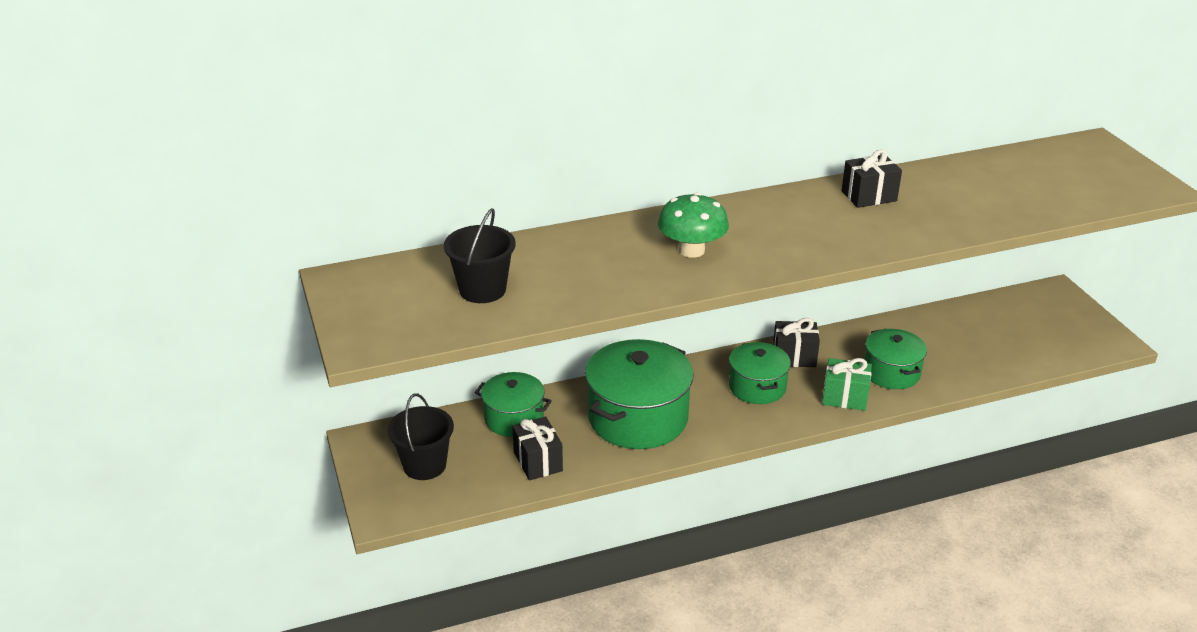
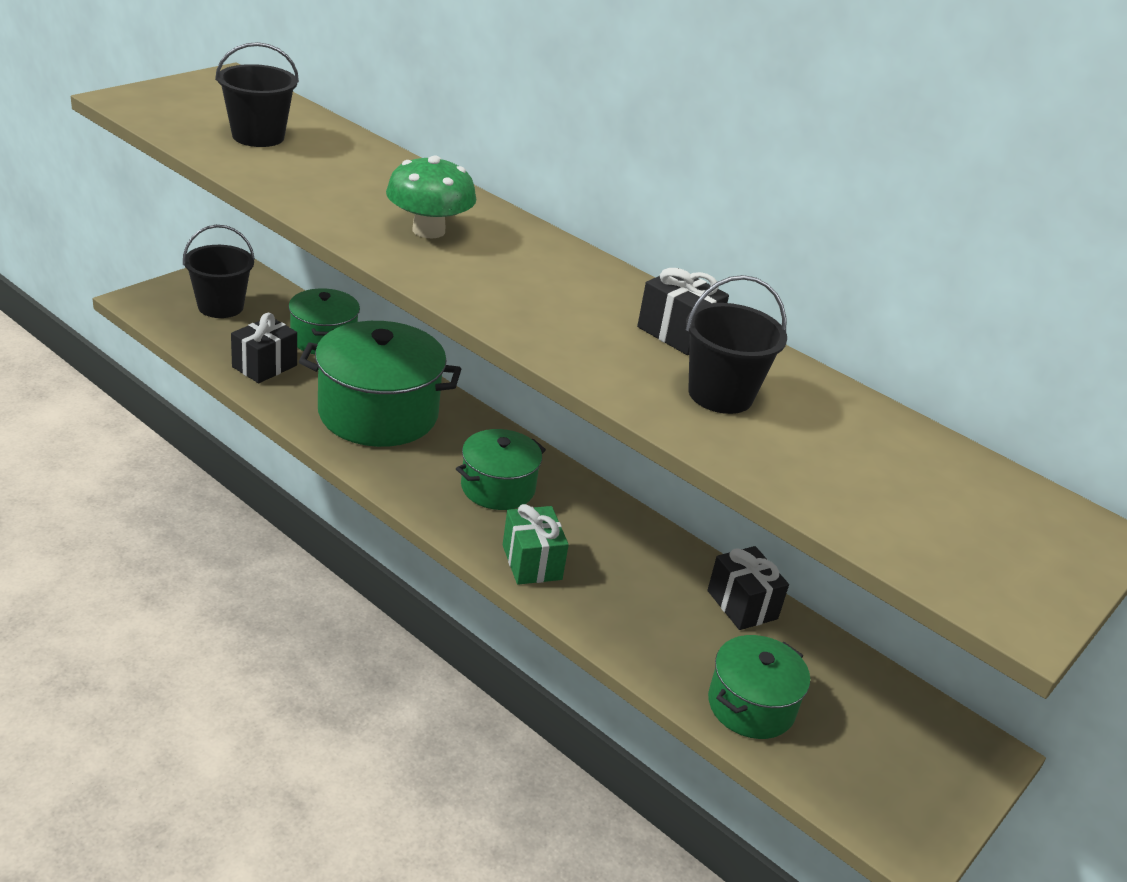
camera: 55 degrees right, 0 degrees up
black gift [773,318,820,367] -> black gift moved to [707,546,789,630]
green pot [864,329,927,389] -> green pot moved to [708,635,810,739]
none -> black bucket [686,275,787,414]

